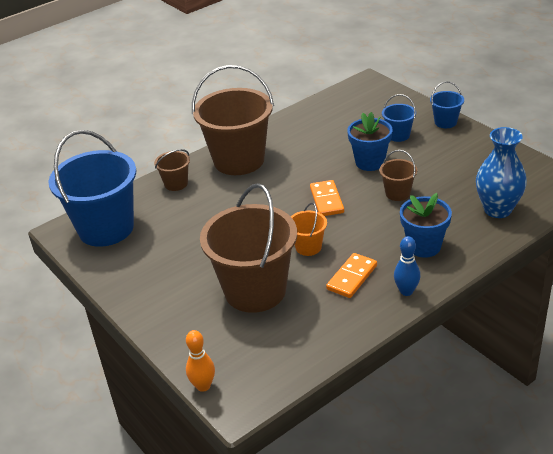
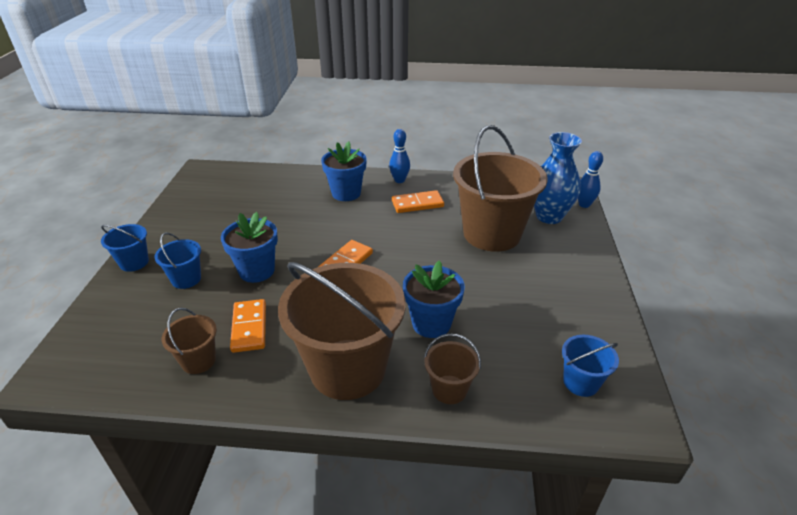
camera: 140 degrees left, 0 degrees up
blue bucket [48,130,136,247] -> blue bucket [562,335,619,397], size x0.45
orange bowling pin [186,330,215,392] -> blue bowling pin [578,151,603,208]
orange bucket [291,203,327,256] -> none
brown bucket [379,150,417,201] -> brown bucket moved to [162,308,217,374]
blue vase [476,127,527,218] -> blue vase moved to [534,132,582,224]
none -> orange domino [230,299,266,353]
none -> blue flower pot [403,261,465,338]

